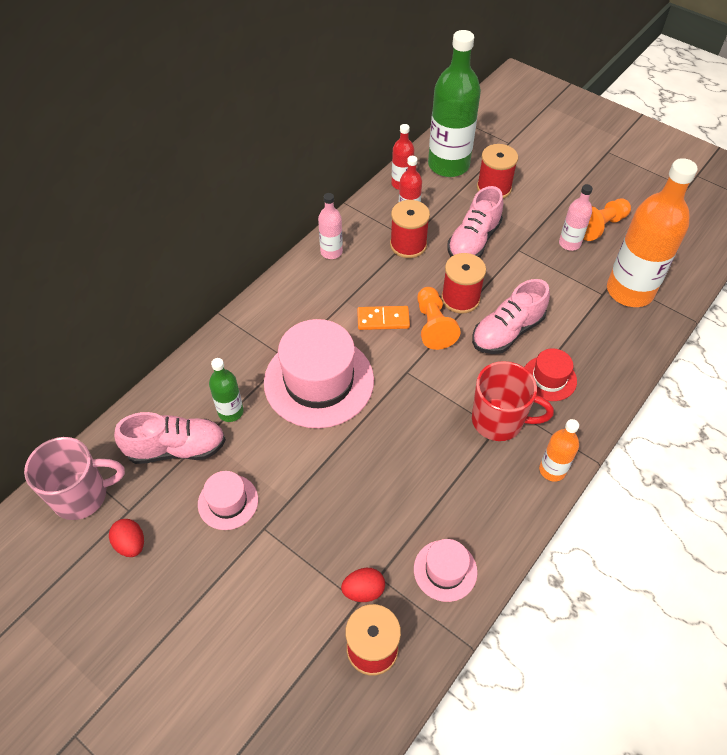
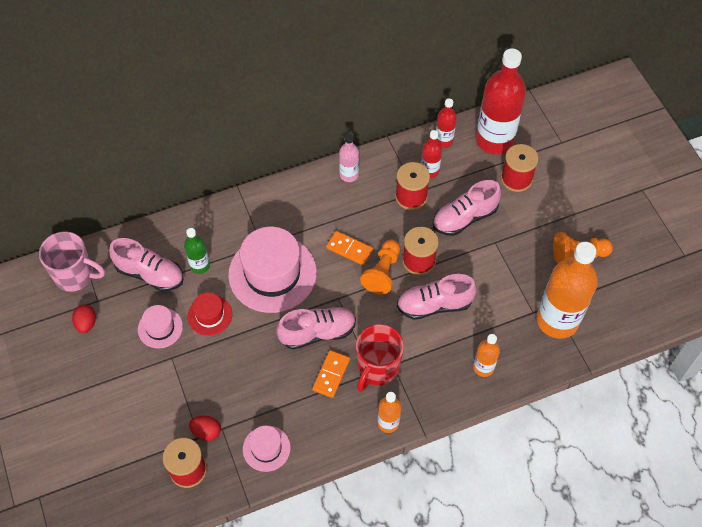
camera: 30 degrees right, 5 degrees up
green bottle [428,30,481,177] -> red bottle [476,48,526,155]
red mug [472,361,554,441] -> red mug turned 75 degrees clockwise [356,324,404,392]
red hat [524,348,577,401] -> red hat moved to [188,292,232,336]
pink bottle [559,184,593,251] -> none
none -> pink shoe [277,306,356,350]
none -> orange domino [312,350,350,398]
none -> orange bottle [473,334,500,377]

